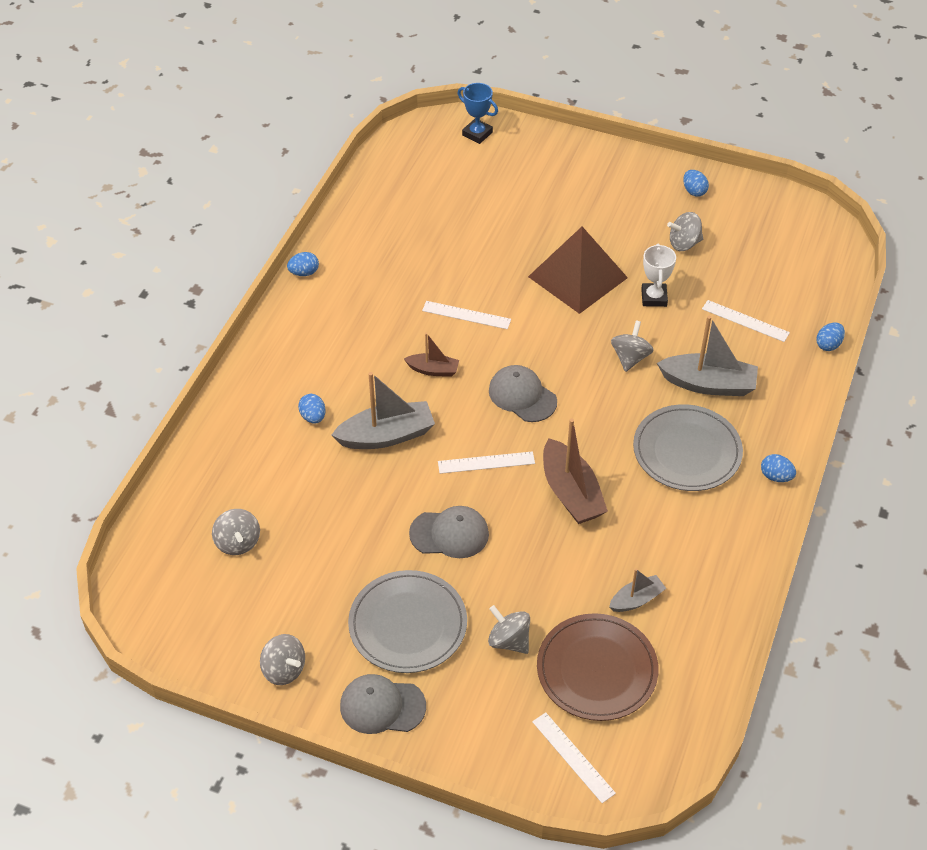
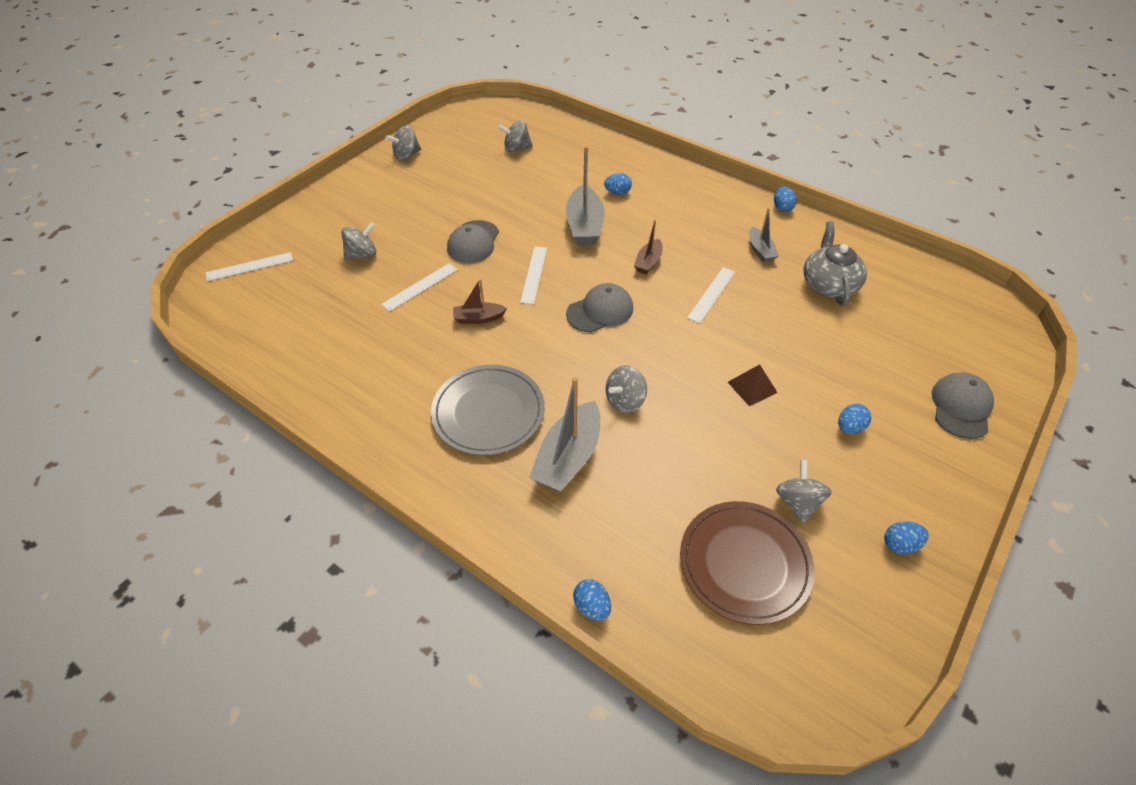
camera: 105 degrees right, 0 degrees up
grey cap [340,674,426,734] -> grey cap moved to [932,373,994,439]
grey plate [348,570,467,673] -> none
blue trophy [458,83,498,144] -> none
brown pyramid [528,227,628,314] -> brown pyramid [728,364,778,406], size x0.45
brown plate [537,613,658,721] -> brown plate moved to [680,501,815,625]
brown boat [543,418,608,524] -> brown boat [453,279,507,324], size x0.56
grey boat [609,569,666,612] -> grey boat moved to [749,208,779,263]
grey spinning top [611,321,654,372] -> grey spinning top turned 105 degrees clockwise [606,365,647,413]
white trophy [641,243,676,307] -> none
white ruler [702,300,790,342] -> white ruler moved to [381,263,457,312]
blue egg [761,454,796,482] -> blue egg moved to [838,404,871,434]
none -> grey teapot [803,221,867,306]

